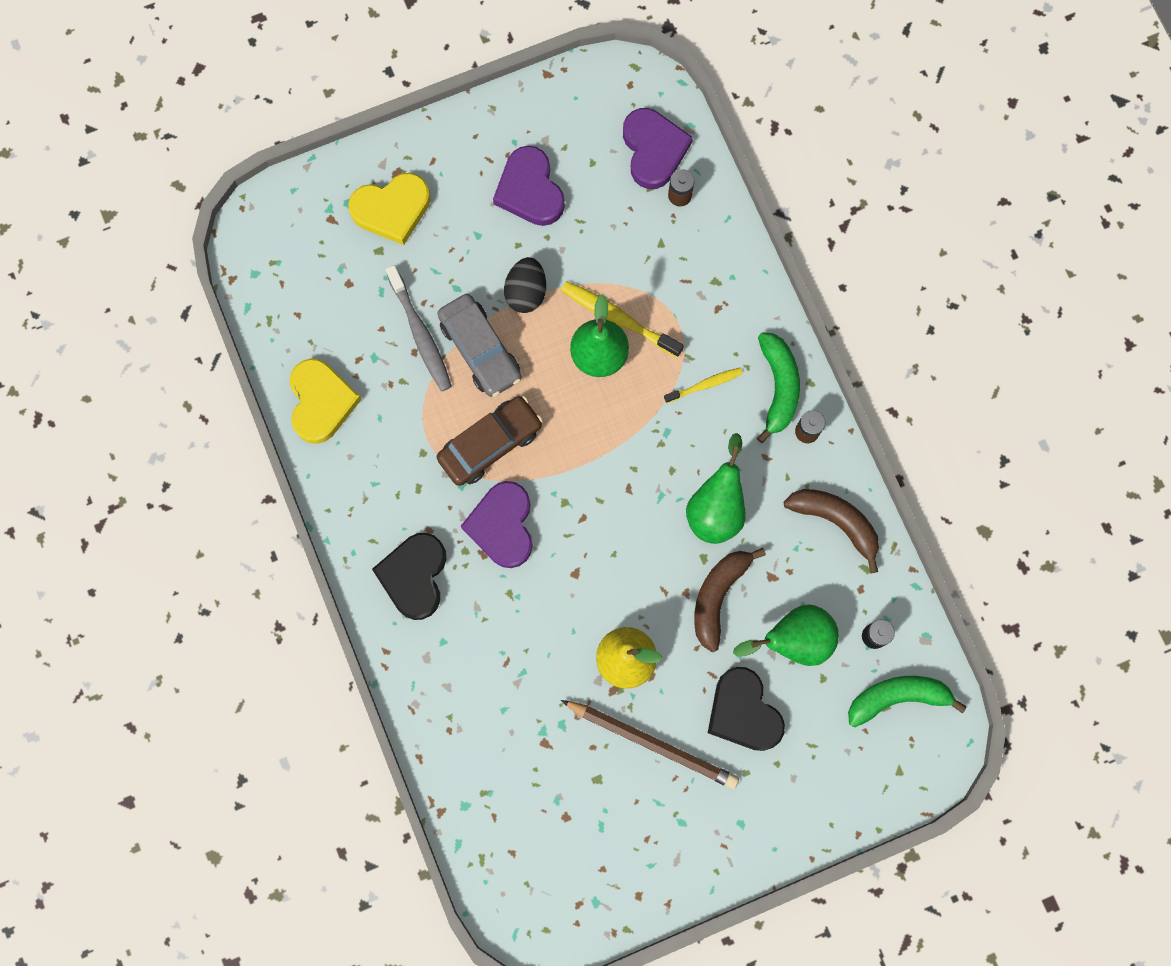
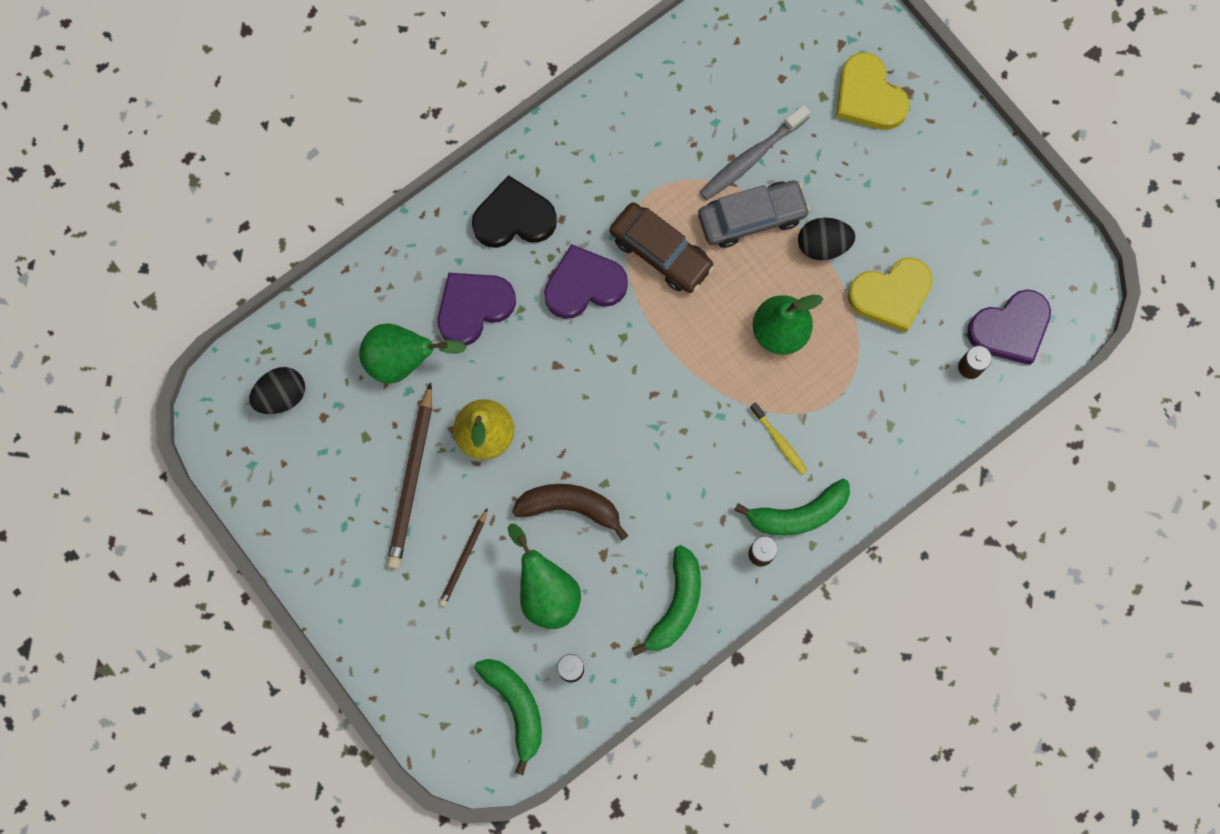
camera: 75 degrees right, 0 degrees up
yellow heart [290,358,362,444] -> yellow heart moved to [848,258,933,332]
grey car [437,294,521,397] -> grey car turned 150 degrees counterclockwise [698,180,810,248]
purple heart [493,146,565,226] -> purple heart moved to [438,273,516,346]
yellow toothbrush [561,281,684,357] -> none
green pear [686,433,745,544] -> green pear moved to [359,323,467,384]
black heart [708,667,785,751] -> brown pencil [439,508,488,607]
brown banana [783,489,879,573] -> green banana [632,545,701,656]
none -> black egg [249,367,305,414]

